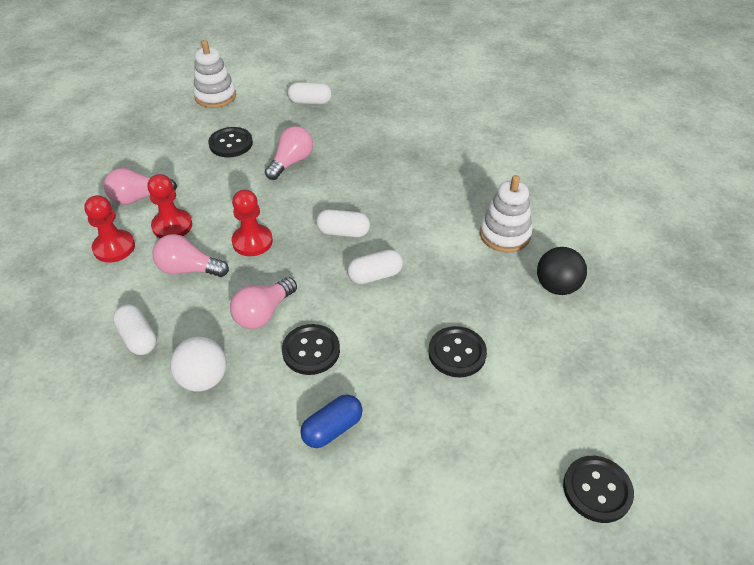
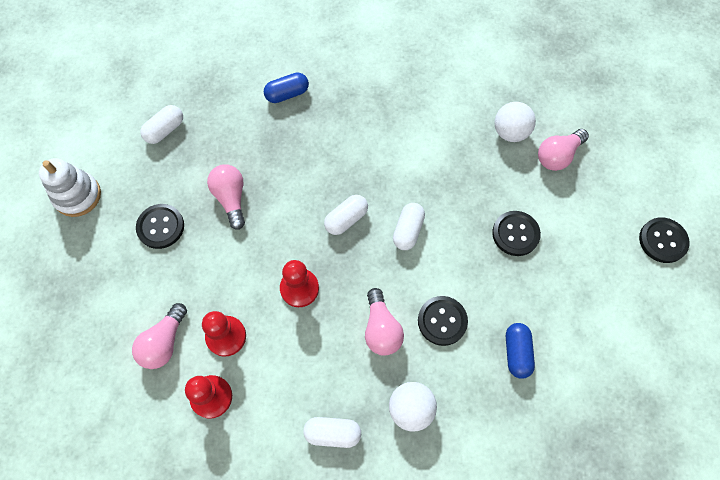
camera: 50 degrees left, 20 degrees up
pink light bulb [153,234,229,277] -> pink light bulb moved to [538,129,589,171]
white stacking toy [480,175,532,252] -> none
black ball [537,247,587,295] -> white ball [495,102,536,142]
none -> blue capsule [264,72,309,103]

